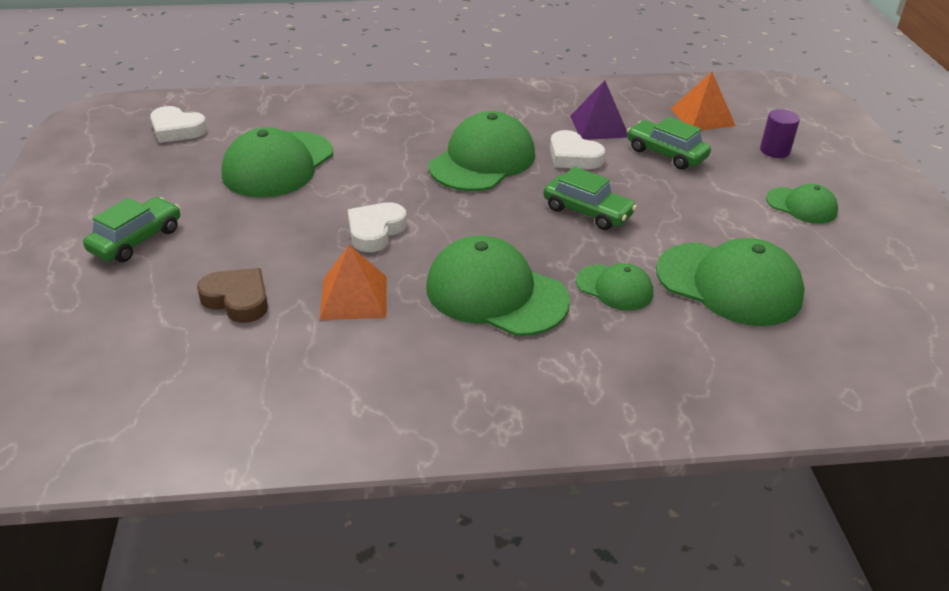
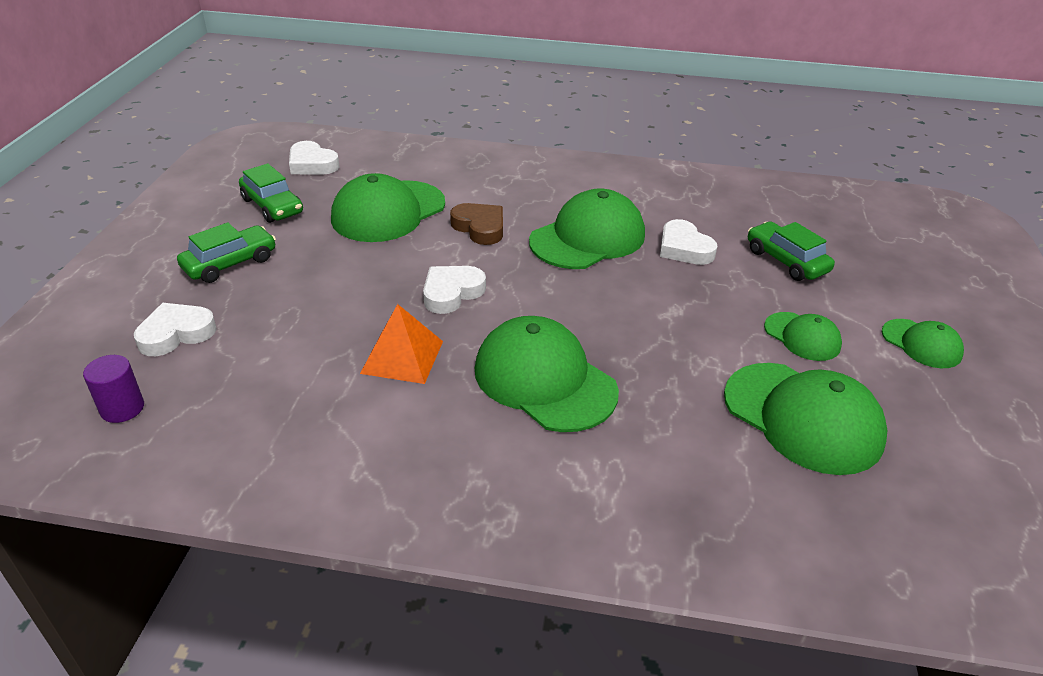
camera: 15 degrees right, 0 degrees up
brown heart [197,268,268,323] -> brown heart moved to [450,203,503,245]
green car [543,167,637,230] -> green car moved to [239,163,303,223]
purple pyramid [570,80,628,140] -> none
green cap [576,263,653,311] -> green cap moved to [764,312,842,361]
orange pyramid [671,72,736,130] -> none
purple cylinder [760,109,800,158] -> purple cylinder moved to [83,355,144,423]
none -> white heart [134,303,217,356]

